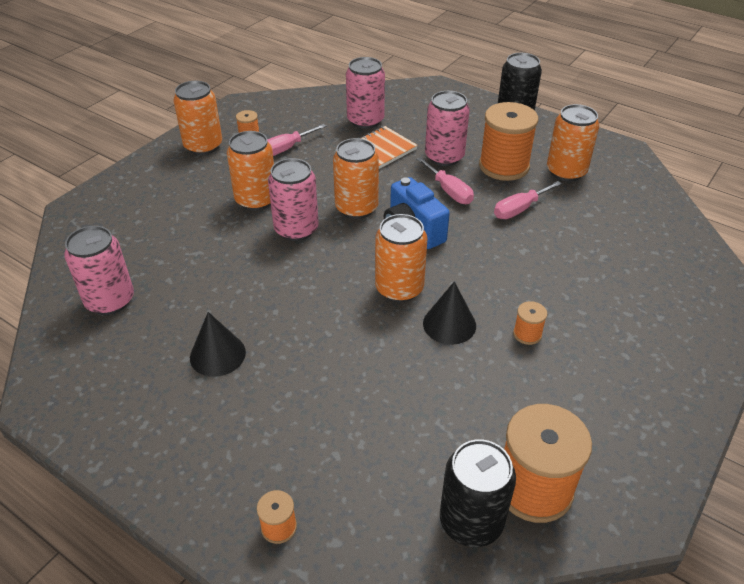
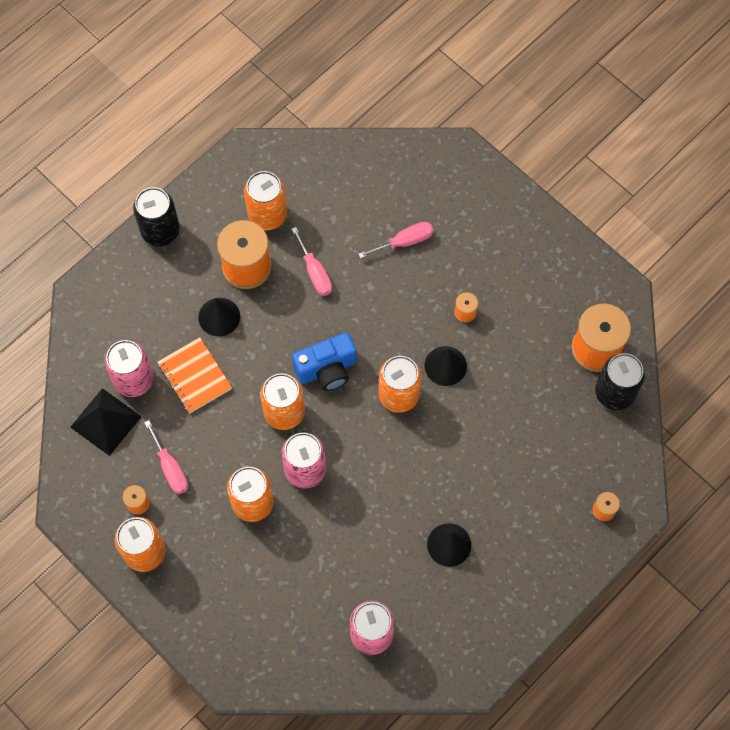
camera: 80 degrees left, 25 degrees up
pink screwdriver [417,157,474,204] -> pink screwdriver moved to [358,222,434,259]
pink can [425,91,470,166] -> black cone [198,298,240,336]
none -> black pyramid [70,388,142,456]

